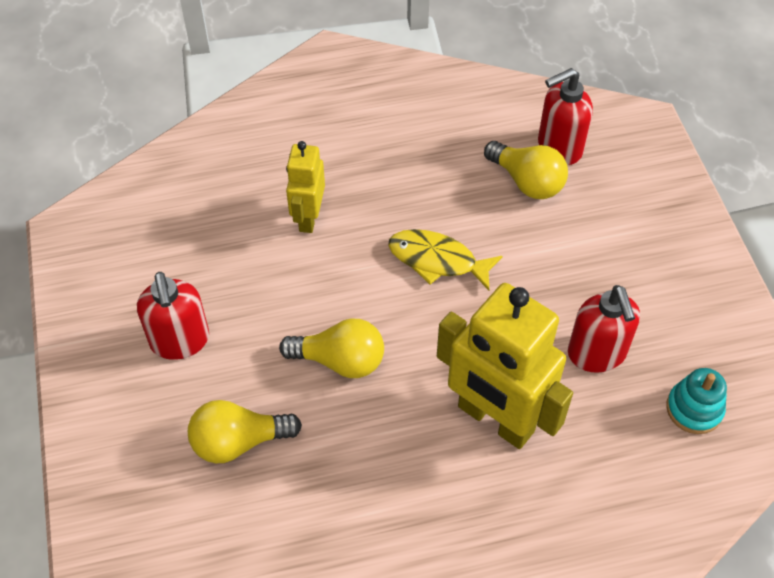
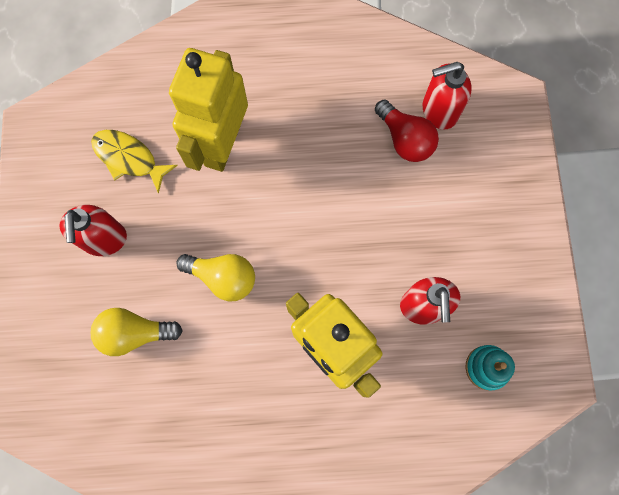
camera: 10 degrees right, 20 degrees up
yellow robot [286,141,325,233] -> yellow robot [169,48,248,172], size x1.81
yellow fish [388,229,503,291] -> yellow fish moved to [91,130,178,194]
yellow light bulb [484,141,568,199] -> red light bulb [375,100,439,162]

